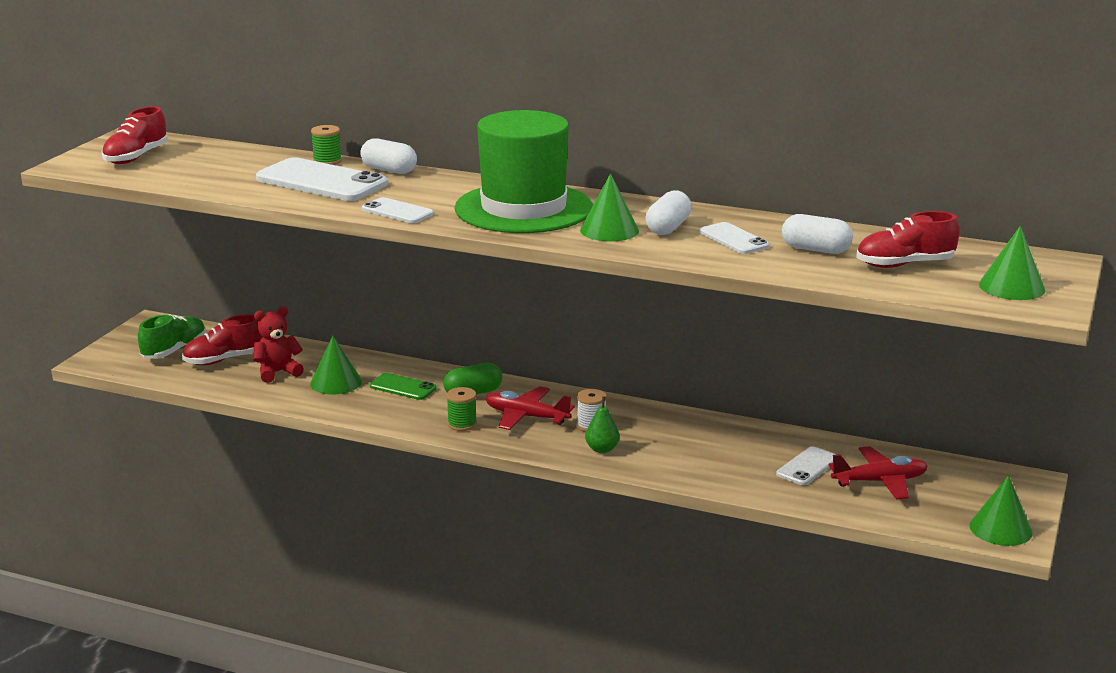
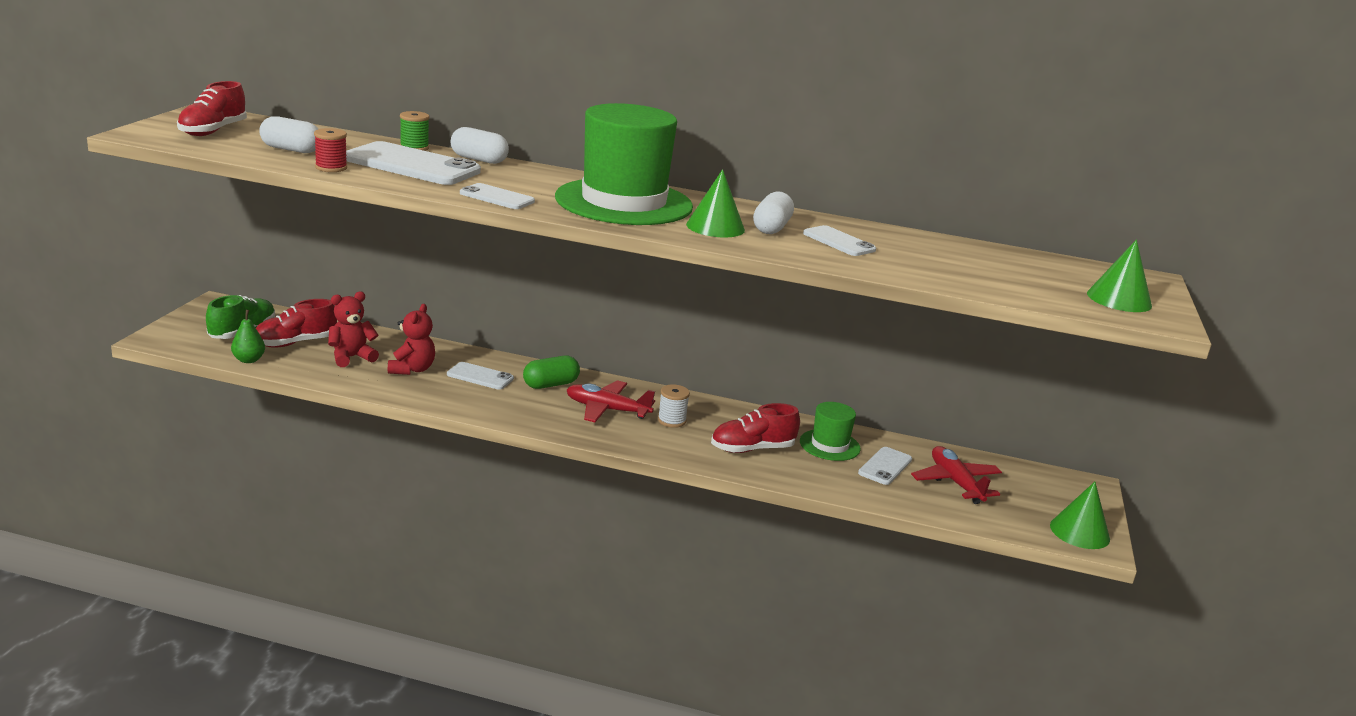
camera: 10 degrees left, 0 degrees up
green cone [310,336,362,395] -> red teddy bear [388,304,435,375]
green phone [370,373,437,400] -> white phone [447,362,514,390]
green spool [447,387,477,431] -> none
green pear [585,396,620,453] -> green pear moved to [231,310,265,363]
white capsule [782,214,853,254] -> white capsule moved to [259,116,318,153]
red plane [829,446,928,500] -> red plane turned 90 degrees counterclockwise [911,446,1002,504]
red shoe [856,211,960,268] -> red shoe moved to [711,403,800,453]
none -> red spool [314,128,347,172]
none -> green hat [800,402,861,461]

